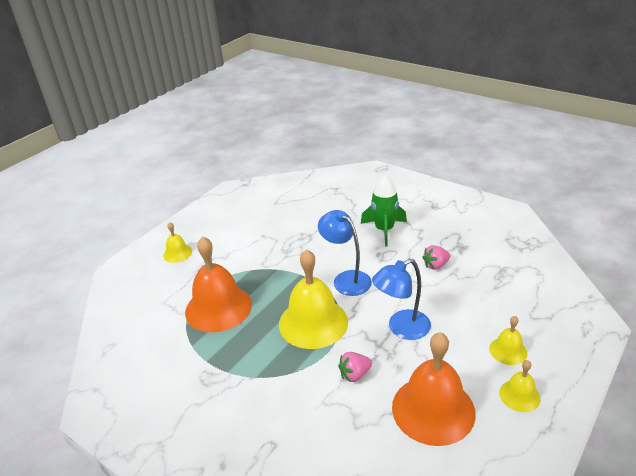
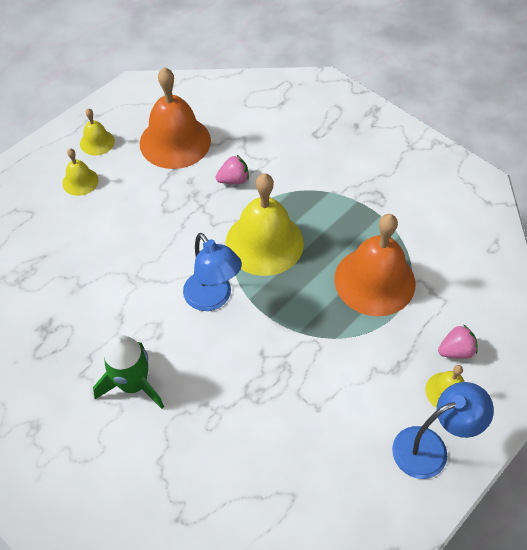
camera: 175 degrees left, 20 degrees up
blue lamp [372,259,431,340] -> blue lamp moved to [392,382,494,479]
pink strawberry [422,245,450,270] -> pink strawberry moved to [438,324,478,359]

